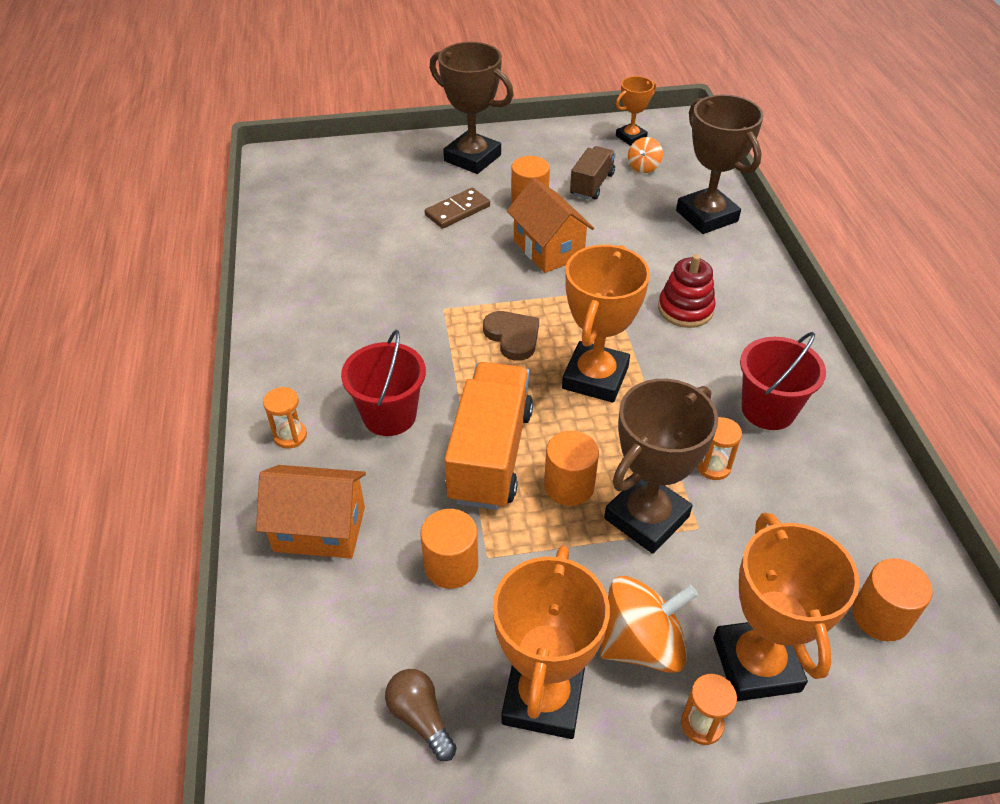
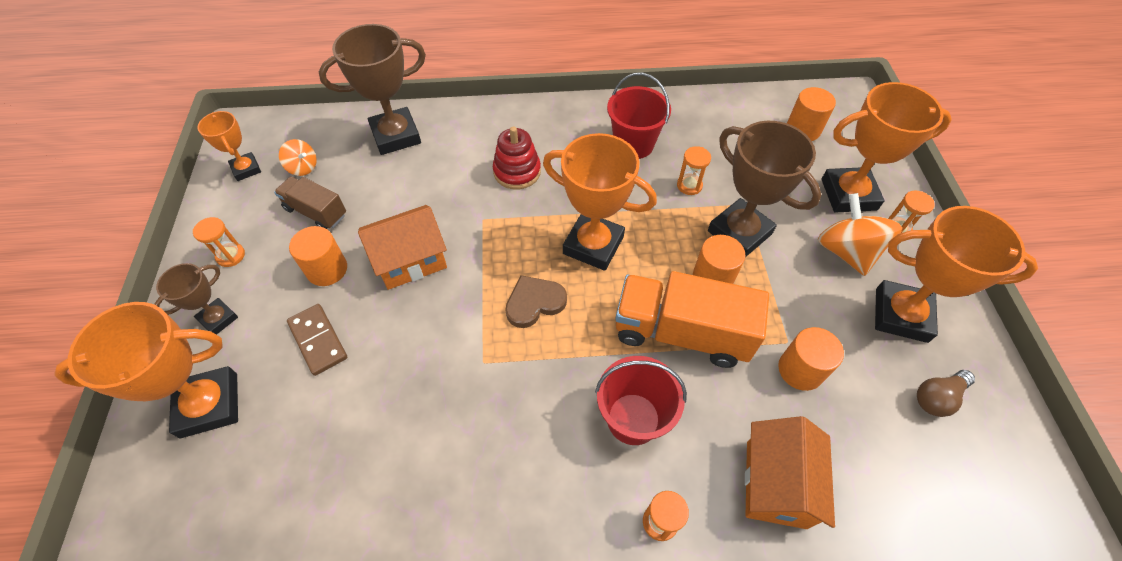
camera: 85 degrees left, 10 degrees up
brown trophy [429,42,514,174] -> brown trophy [154,263,238,335], size x0.55
none -> orange trophy [54,302,238,438]
none -> orange hourglass [193,217,245,267]

